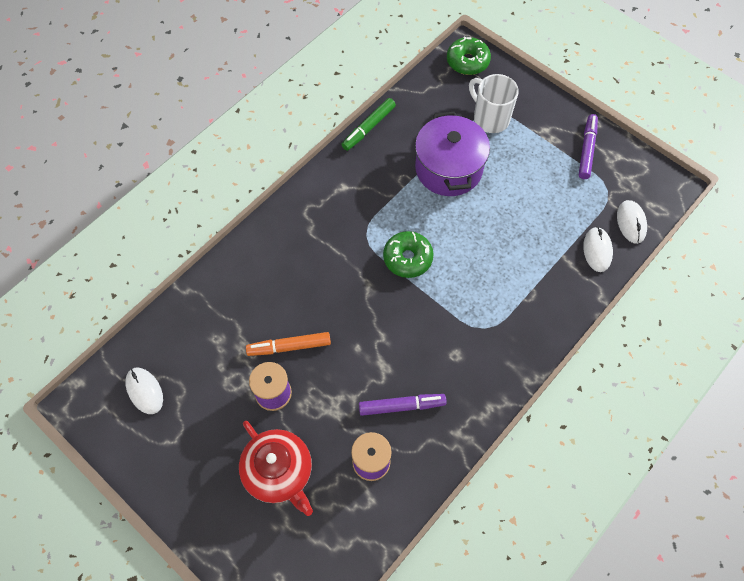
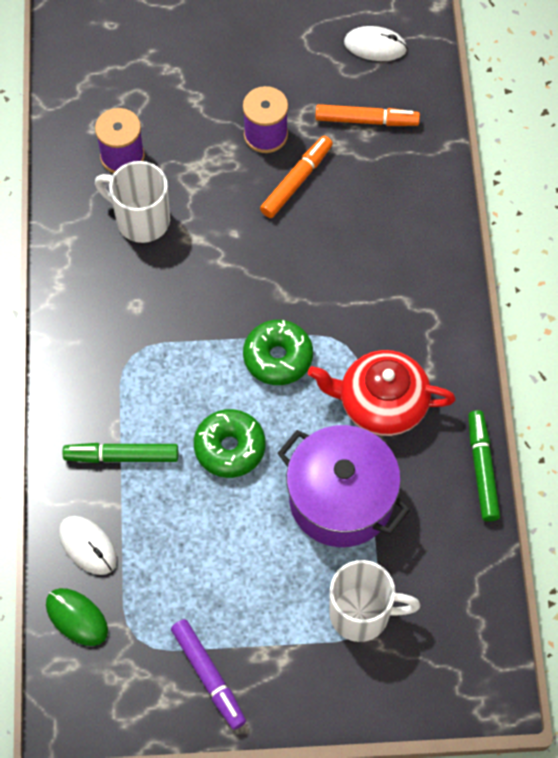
camera: 135 degrees right, 0 degrees up
red teapot [239,421,313,516] -> red teapot moved to [308,350,456,436]
purple marker [359,394,447,416] -> white mug [95,161,170,243]
green donut [447,37,491,75] -> green donut moved to [194,409,266,478]
white mouse [617,200,647,244] -> green mouse [46,588,108,646]
none -> green marker [63,443,178,463]
none -> orange marker [315,104,420,126]

